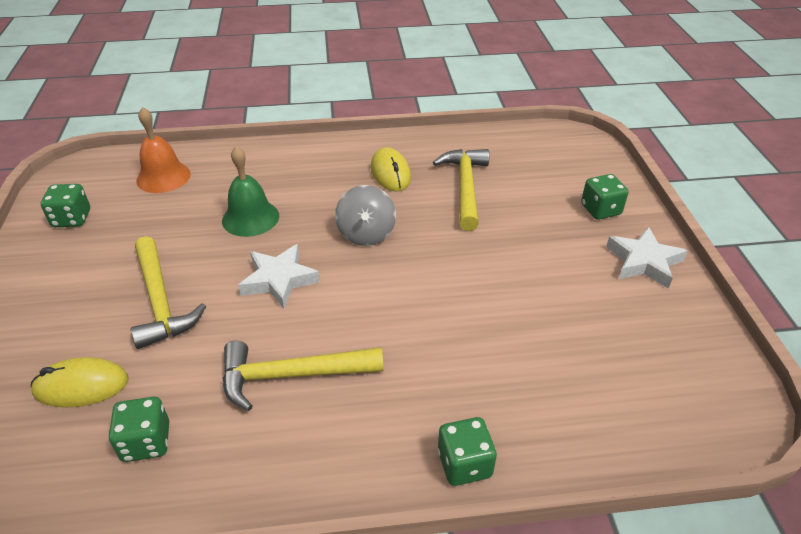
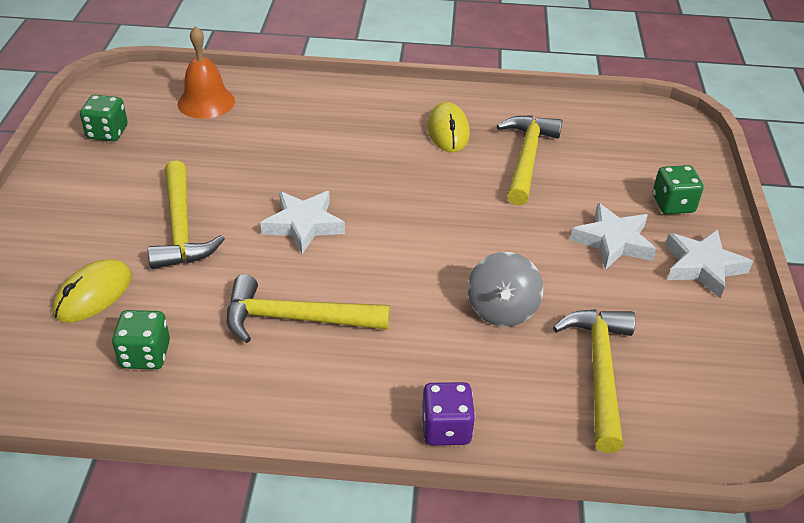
camera: 10 degrees right, 0 degrees up
yellow mouse [31,357,129,408] -> yellow mouse turned 60 degrees counterclockwise [52,259,132,322]
green bell [222,146,279,237] -> none
grey spinning top [335,185,396,246] -> grey spinning top moved to [468,252,543,327]
green dice [438,417,497,486] -> purple dice [421,382,475,445]
none -> yellow hammer [553,309,635,453]
none -> white star [570,203,656,270]

